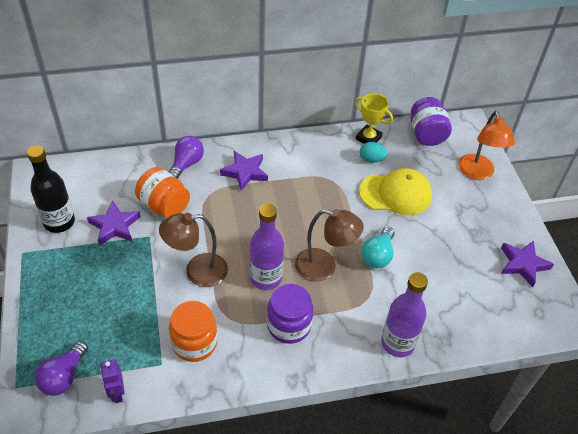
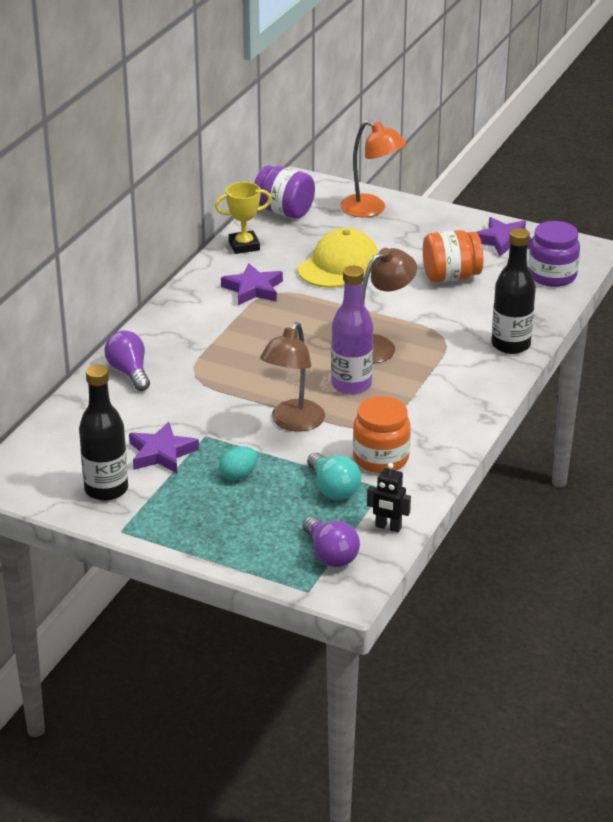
camera: 50 degrees left, 15 degrees down
purple robot [100,359,125,403] -> black robot [367,463,411,532]
orange jar [135,167,190,218] -> orange jar moved to [423,230,483,282]
purple star [220,151,268,191] -> purple star moved to [221,263,283,305]
purple jar [267,284,313,344] -> purple jar moved to [529,221,580,287]
turquoise egg [360,142,387,163] -> turquoise egg moved to [219,446,258,481]
turquoise light bulb [361,227,395,268] -> turquoise light bulb moved to [307,453,361,500]
purple bottle [381,272,428,357] -> black bottle [491,228,536,354]

